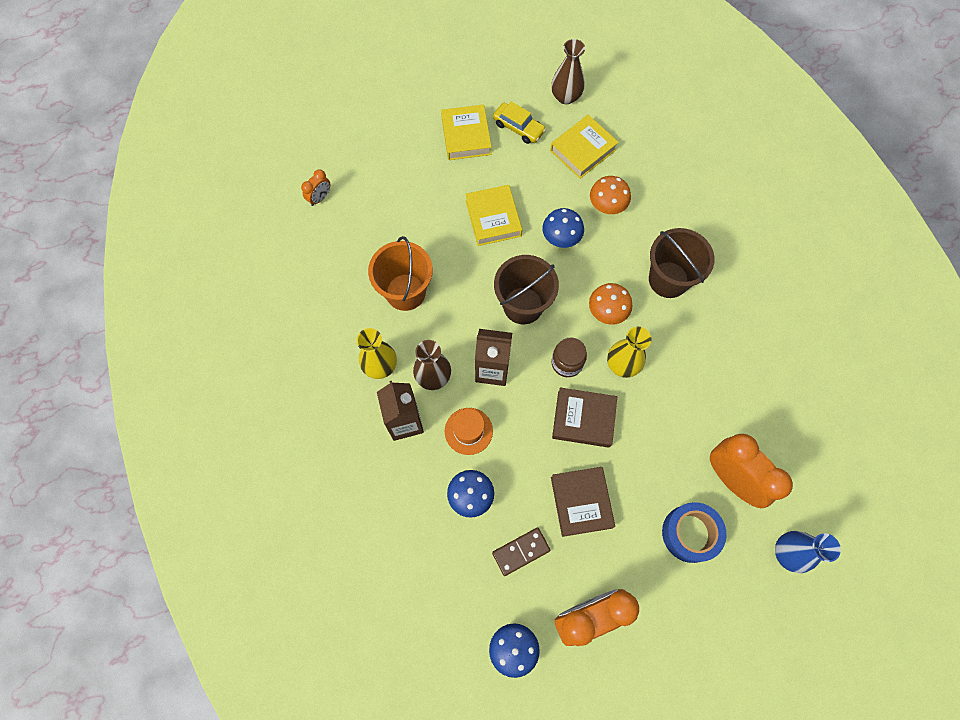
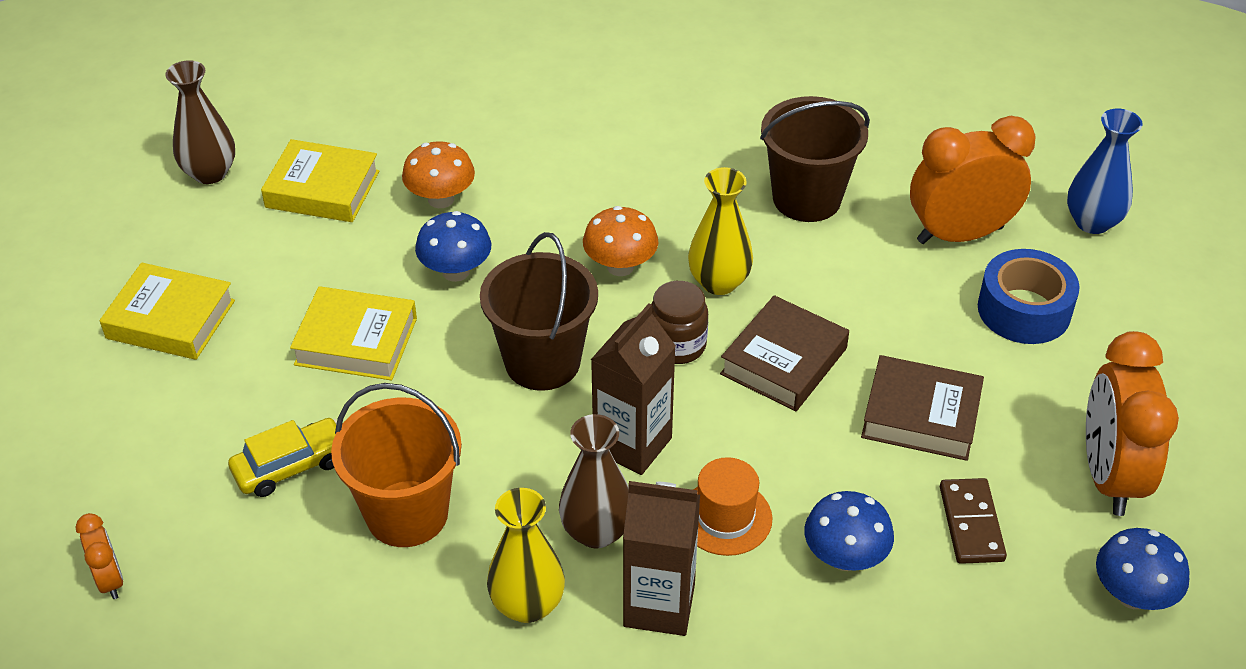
camera: 65 degrees left, 25 degrees down
yellow car [493,101,546,144] -> yellow car moved to [228,418,337,497]
yellow book [550,115,619,179] -> yellow book turned 60 degrees counterclockwise [261,139,379,222]
brown bucket [649,228,715,298] -> brown bucket moved to [760,96,870,222]

